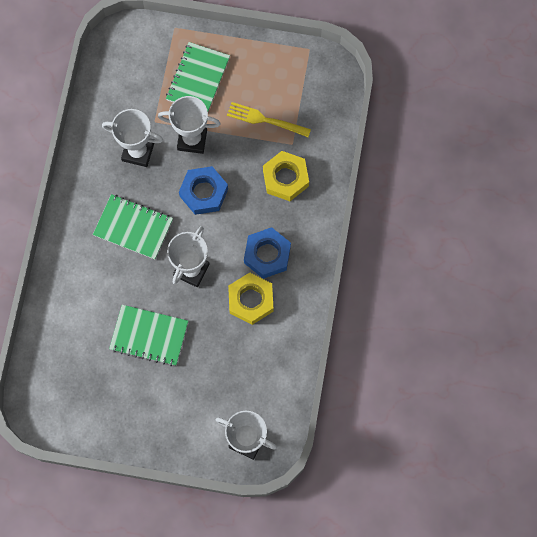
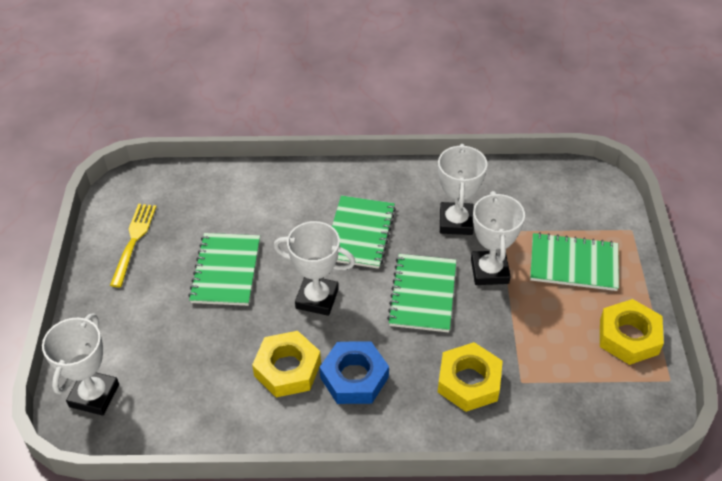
camera: 80 degrees right, 25 degrees down
blue nut [179,166,228,215] -> green notebook [387,254,456,332]
yellow fork [227,102,311,137] -> yellow fork moved to [110,204,157,287]
none -> yellow nut [600,299,664,365]

